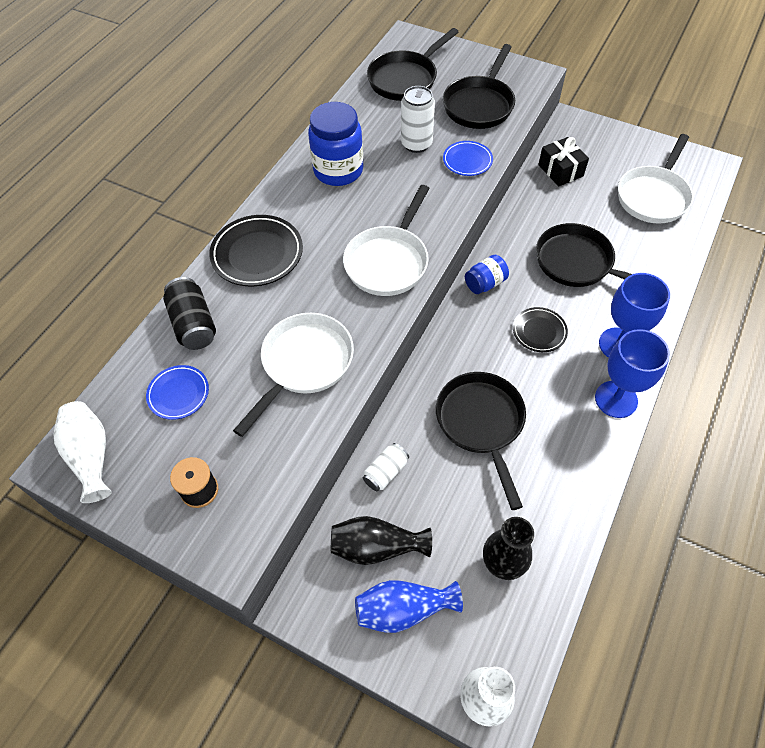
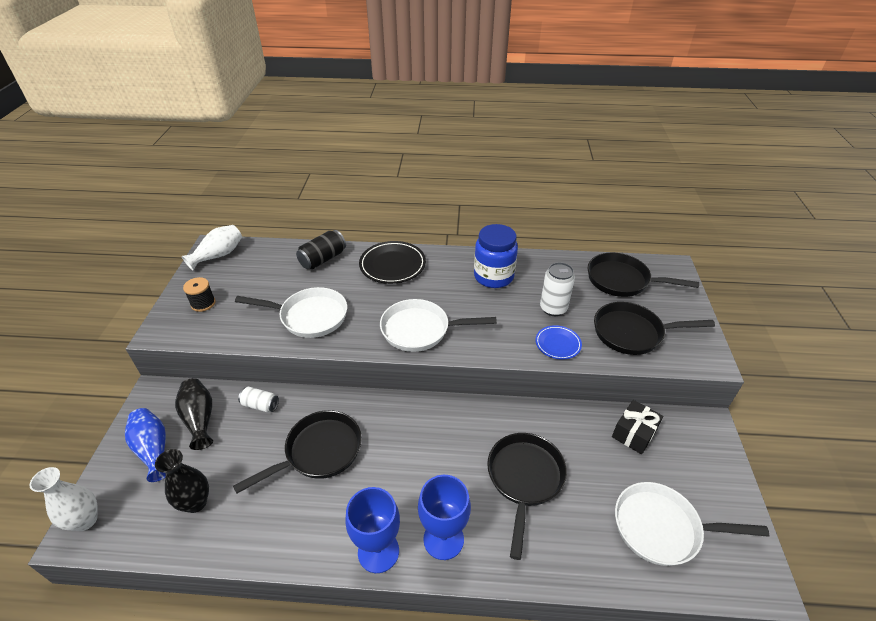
camera: 65 degrees right, 15 degrees down
blue plate [146,365,209,420] -> none
blue jar [465,255,509,294] -> none
black plate [513,307,568,352] -> none

